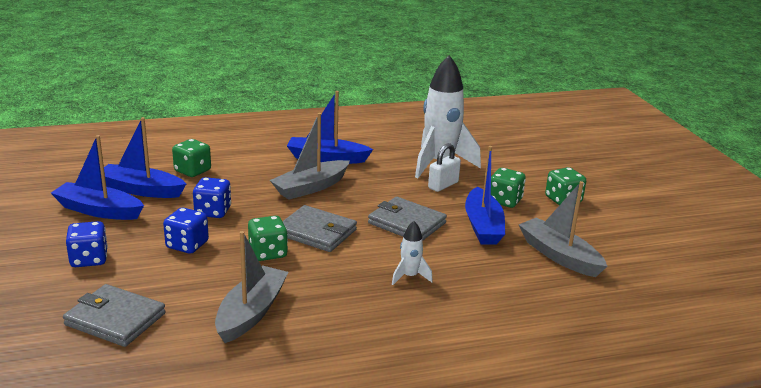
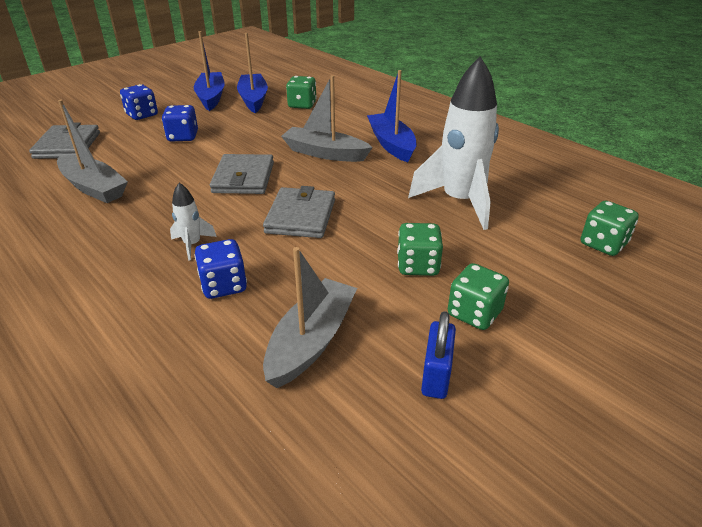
camera: 65 degrees right, 10 degrees up
blue dice [193,177,231,218] -> blue dice moved to [194,239,247,299]
grey boat [215,231,289,343] -> grey boat turned 45 degrees clockwise [57,100,128,203]
green dice [248,216,288,261] -> green dice moved to [581,201,639,256]
white padlock [428,143,461,192] -> none
blue boat [465,146,505,245] -> none
none -> blue padlock [421,311,456,399]

